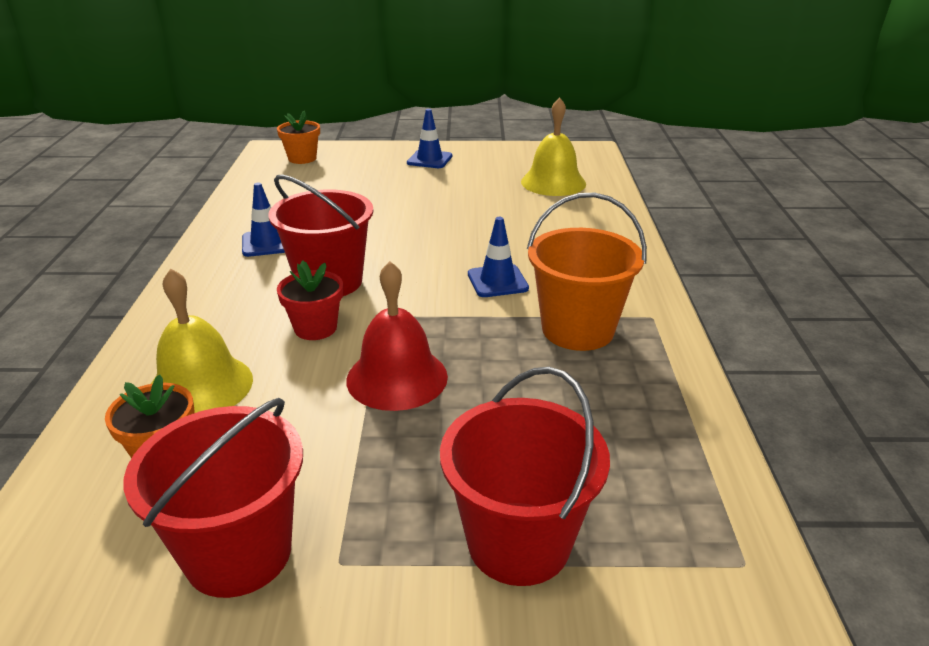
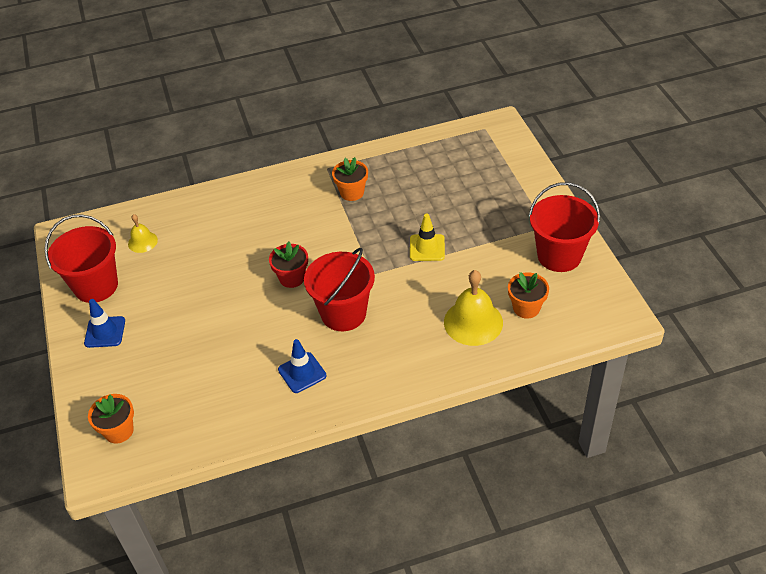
camera: 105 degrees left, 15 degrees up
red flower pot [277,260,343,340] -> red flower pot moved to [269,241,308,288]
red bell [346,261,448,411] -> yellow traffic cone [410,213,445,261]
red bucket [440,367,610,586] -> red bucket moved to [44,214,118,303]
blue traffic cone [468,217,529,297] -> none
yellow bell [521,97,586,196] -> yellow bell [128,214,158,253], size x0.55
orange bucket [527,193,647,351] -> orange flower pot [332,157,368,201]

